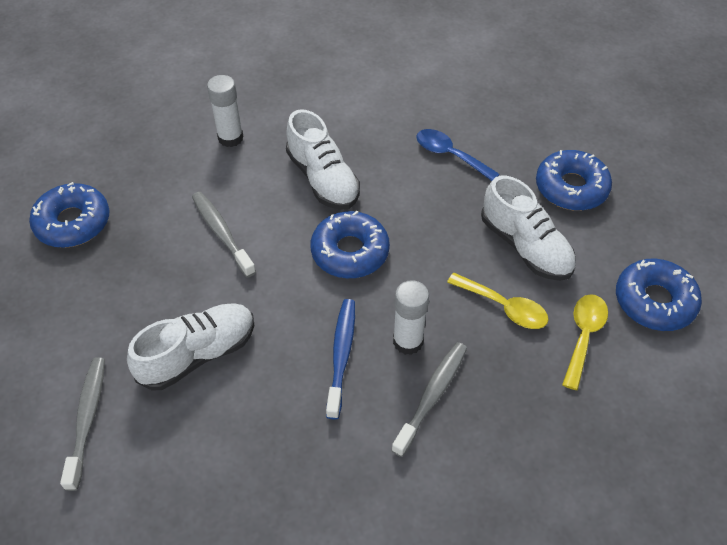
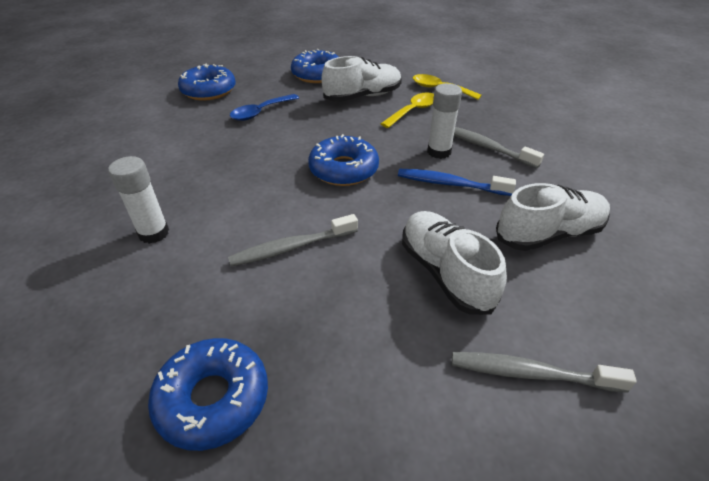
camera: 80 degrees left, 10 degrees down
white shoe [286,109,360,210] -> white shoe moved to [496,183,610,251]
blue donut [616,258,702,331] -> blue donut moved to [178,63,236,100]

